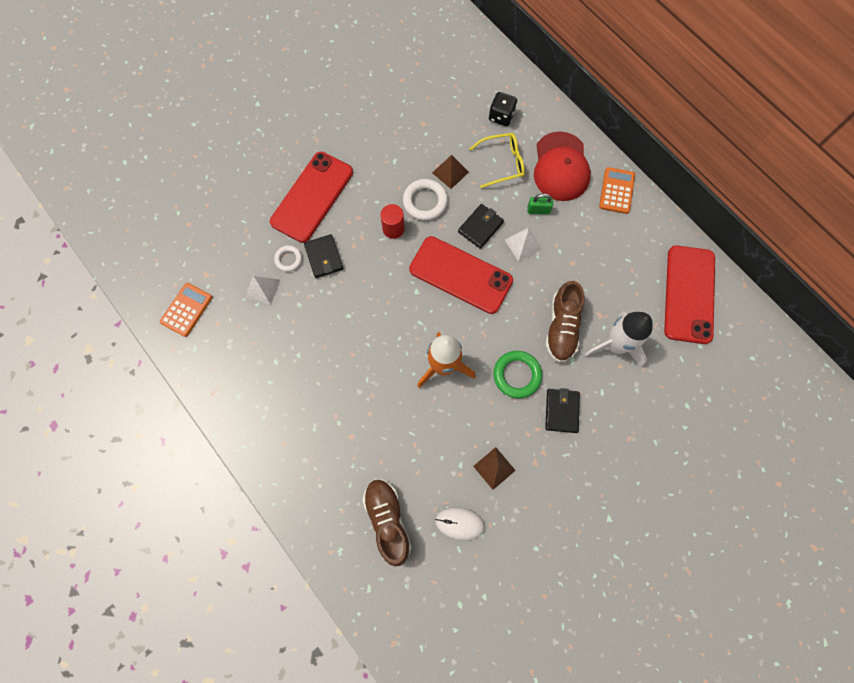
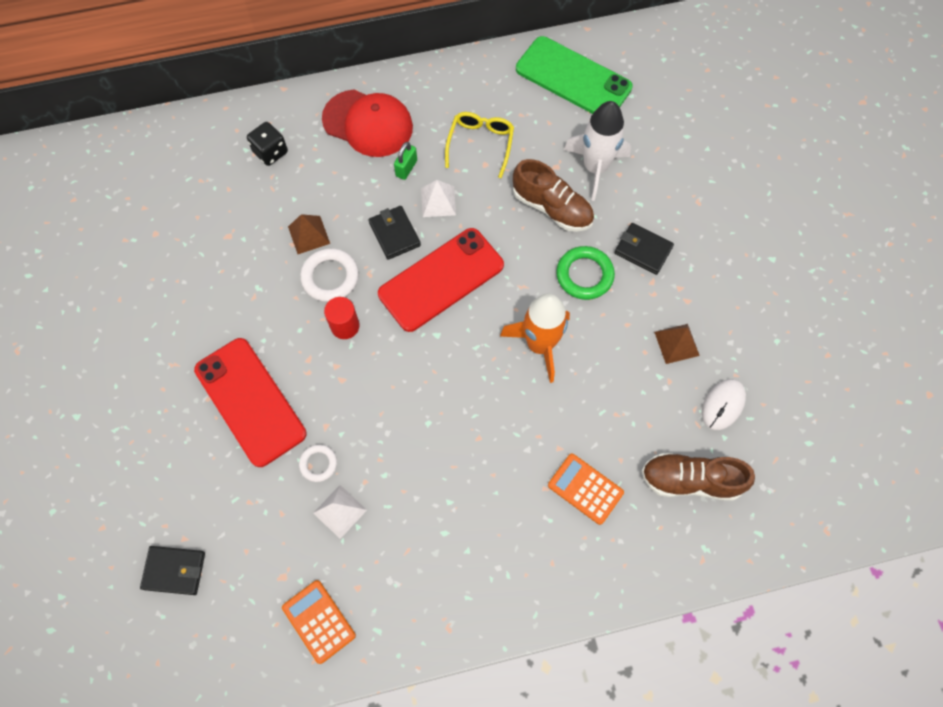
camera: 65 degrees left, 5 degrees down
black wallet [304,234,344,278] -> black wallet moved to [140,546,205,595]
yellow glasses [470,133,525,188] -> yellow glasses moved to [445,112,514,178]
orange calculator [599,167,635,214] -> orange calculator moved to [548,453,624,525]
red phone [664,245,715,344] -> green phone [516,36,633,114]

